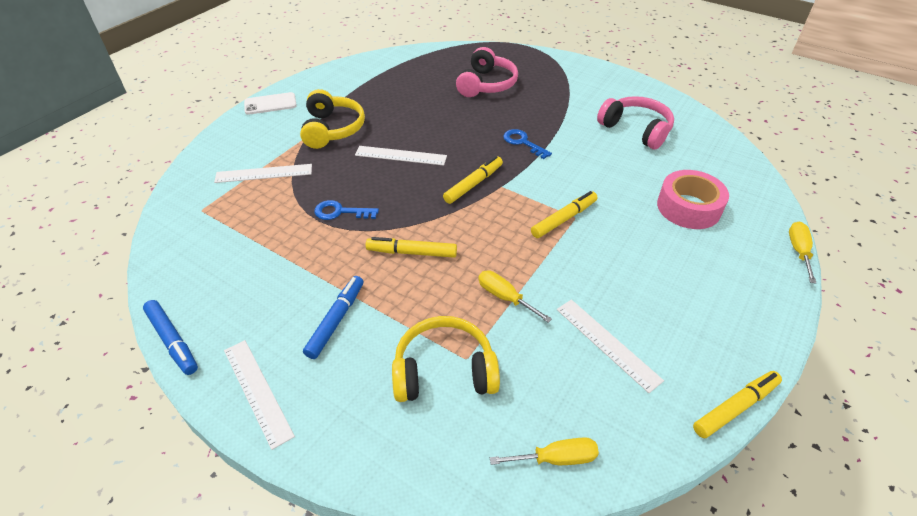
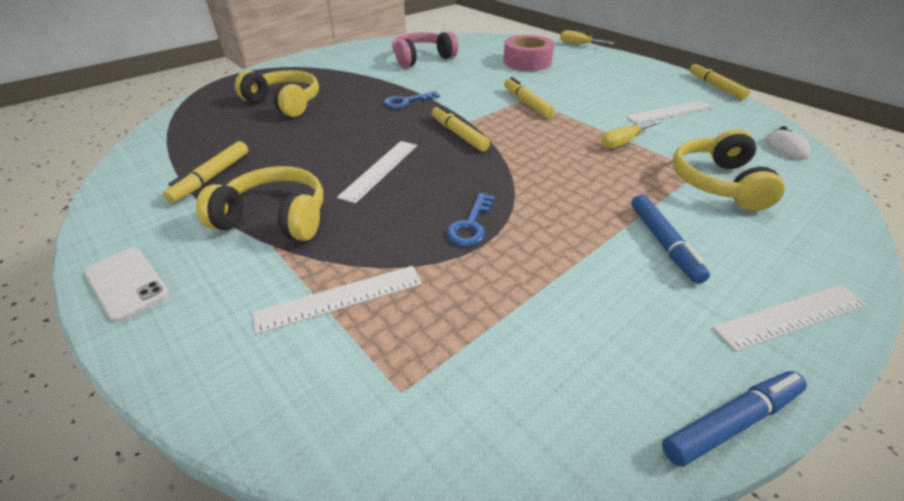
camera: 75 degrees left, 5 degrees down
white ruler [214,164,312,183] -> white ruler turned 60 degrees clockwise [252,266,422,334]
white phone [244,92,297,115] -> white phone turned 45 degrees counterclockwise [84,248,170,322]
blue marker [303,276,363,359] -> blue marker turned 135 degrees counterclockwise [631,194,710,284]
yellow marker [366,237,457,258] -> yellow marker moved to [163,141,249,203]
pink headphones [456,47,518,97] -> yellow headphones [235,70,319,117]
yellow screwdriver [490,437,599,465] -> white mouse [765,126,811,160]

